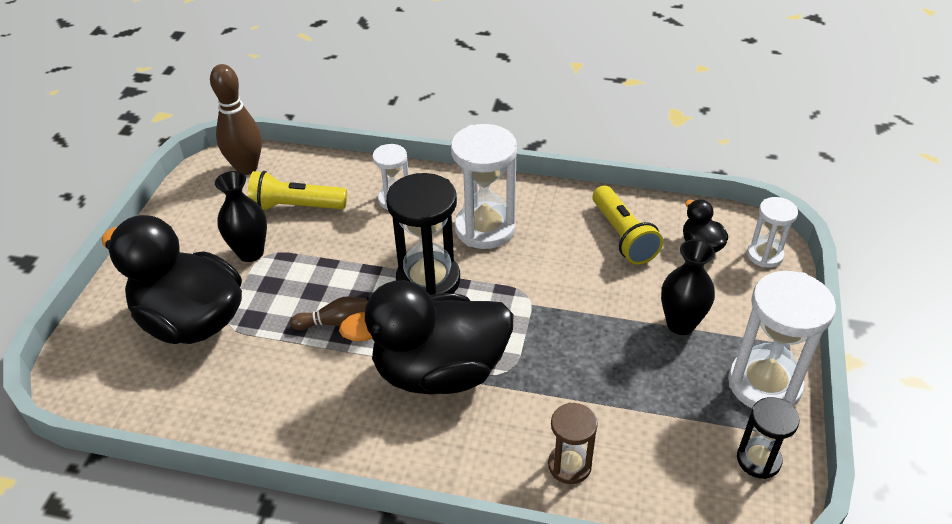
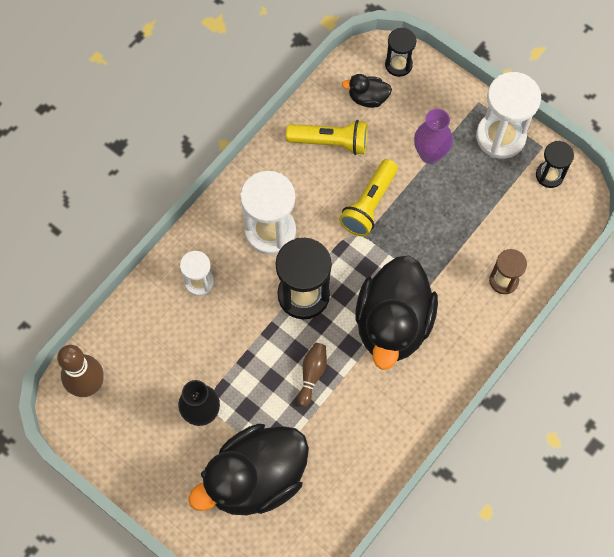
camera: 65 degrees left, 25 degrees up
yellow flashlight [248,171,347,211] -> yellow flashlight moved to [339,159,398,237]
black vase [661,239,715,335] -> purple vase [414,109,453,164]
white hourglass [747,197,798,268] -> black hourglass [385,28,416,77]

